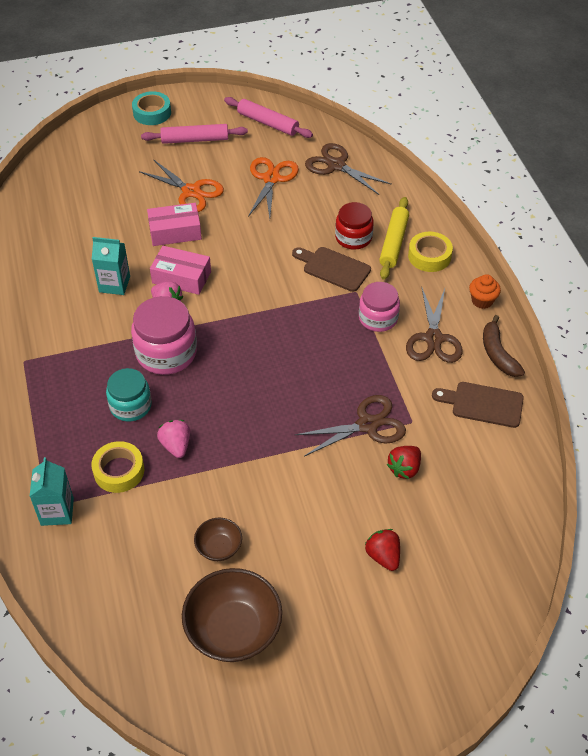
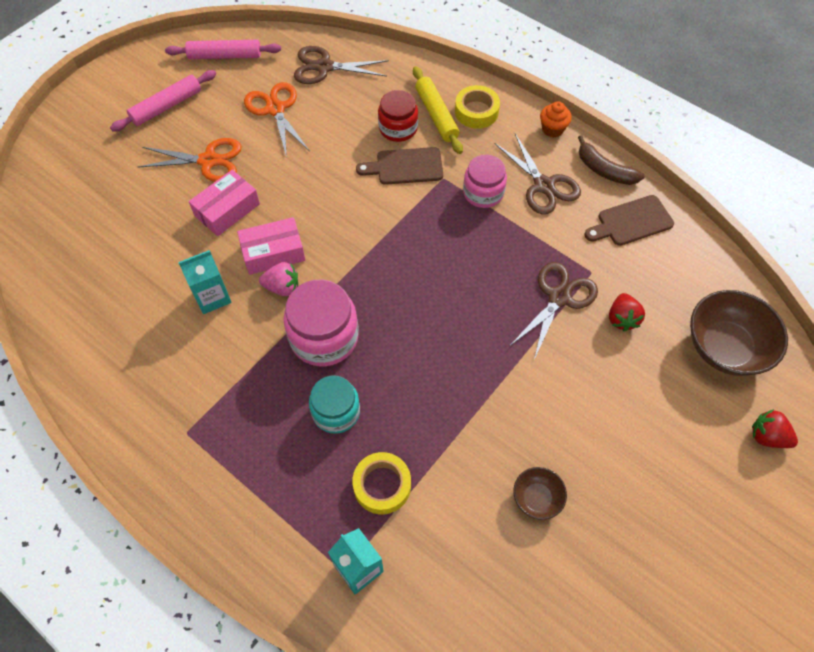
camera: 35 degrees left, 10 degrees up
turquoise tape [132,91,171,125] -> none
pink strawberry [157,420,190,458] -> none
brown bowl [182,568,282,662] -> brown bowl moved to [690,290,788,376]
red strawberry [365,529,400,571] -> red strawberry moved to [752,409,798,448]

